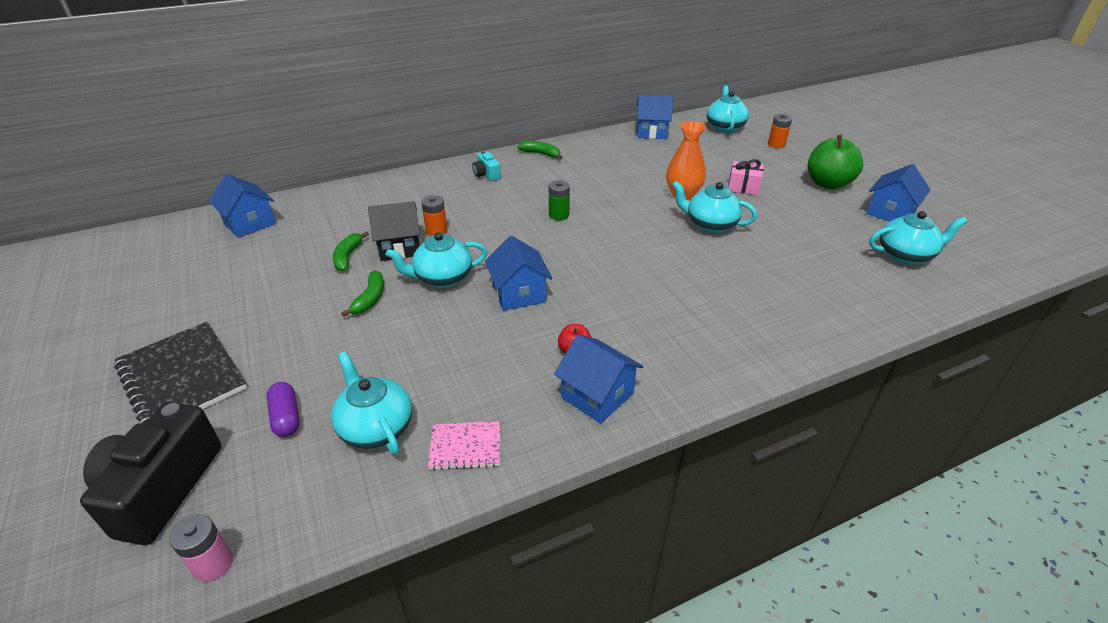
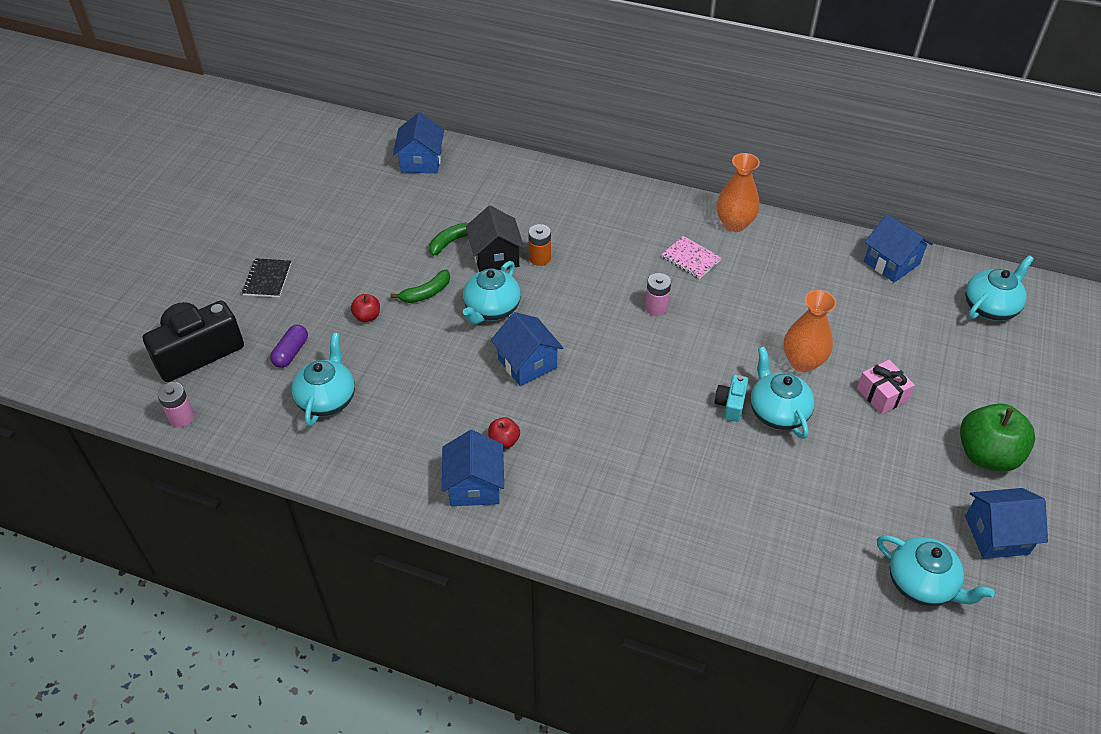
camera: 45 degrees right, 10 degrees up
black notebook [114,322,247,424] -> black notebook [242,258,291,297], size x0.52
black house [368,201,420,261] -> black house turned 45 degrees clockwise [466,206,524,272]
turquoise teapot [386,232,487,288] -> turquoise teapot turned 90 degrees counterclockwise [463,261,521,325]
pink notebook [428,421,500,470] -> pink notebook moved to [661,236,722,279]
turquoise camera [472,151,501,181] -> turquoise camera moved to [714,375,748,422]
blue house [485,236,553,311] -> blue house turned 60 degrees counterclockwise [491,312,563,386]
green banana [517,141,563,159] -> orange vase [717,153,760,232]
green battery [549,180,570,220] -> pink battery [645,273,671,316]
orange battery [768,114,792,148] -> none
none -> red apple [351,294,380,322]

